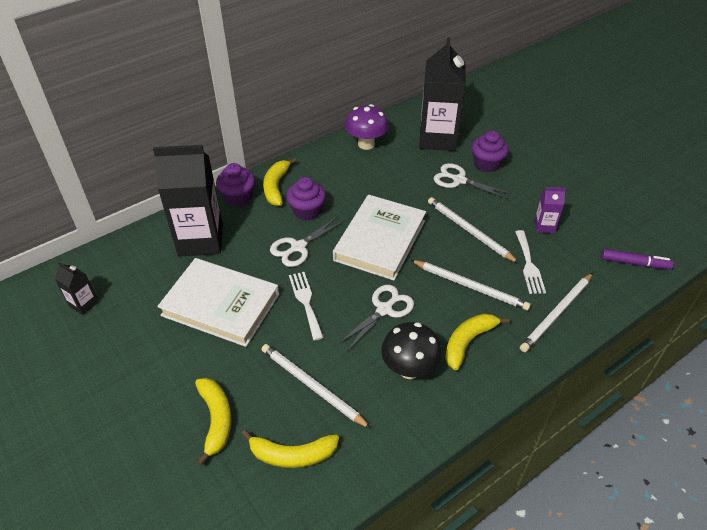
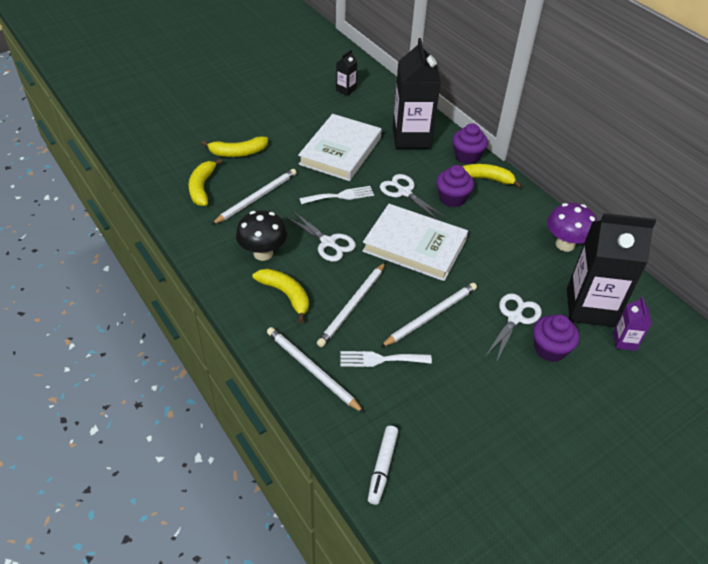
camera: 90 degrees right, 0 degrees up
purple carton [534,187,566,233] -> purple carton moved to [613,297,652,351]
purple marker [601,249,674,269] -> white marker [368,426,398,505]

